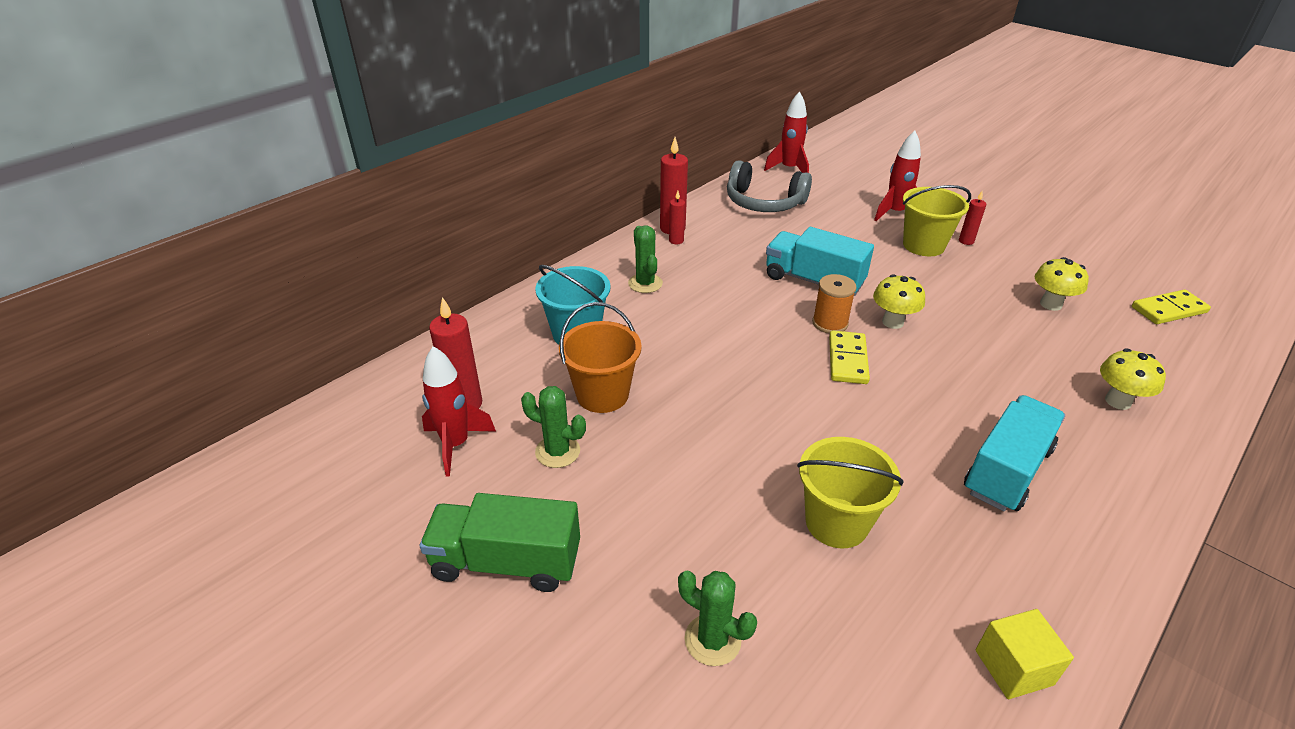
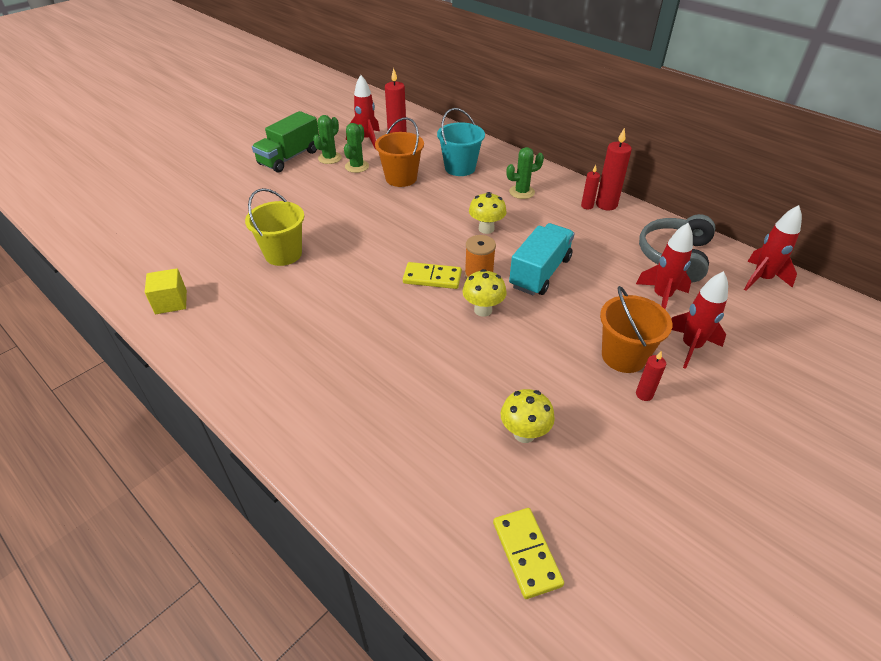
camera: 90 degrees right, 5 degrees up
green truck [420,493,580,592] -> green truck turned 150 degrees counterclockwise [252,111,319,172]
green cactus [678,571,757,666] -> green cactus moved to [313,115,342,164]
yellow bucket [903,185,971,256] -> orange bucket [600,286,672,373]
turquoise truck [964,395,1065,511] -> none
yellow mushroom [1100,349,1166,410] -> yellow mushroom moved to [469,192,506,234]
none -> red rocket [636,223,693,309]

